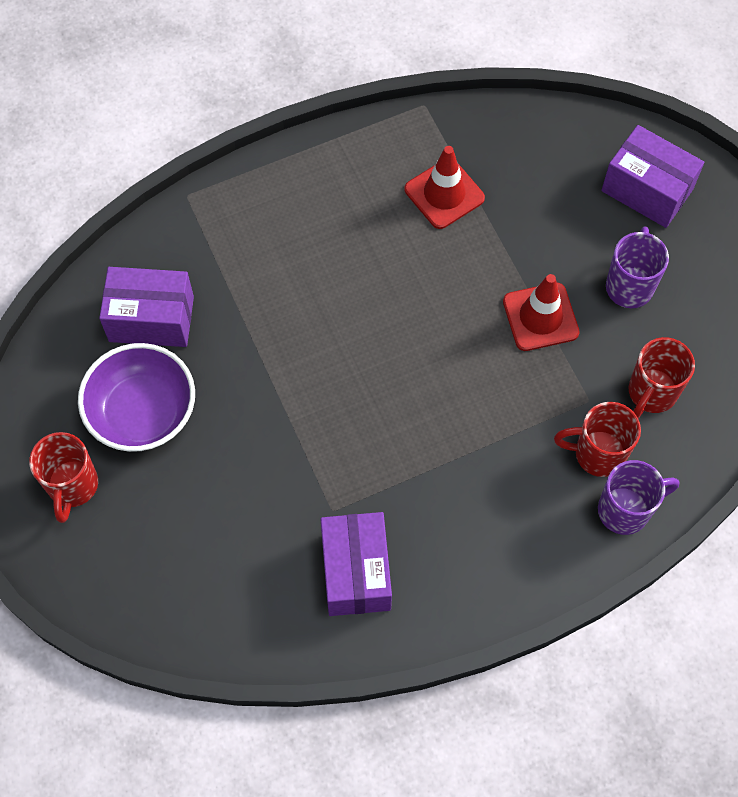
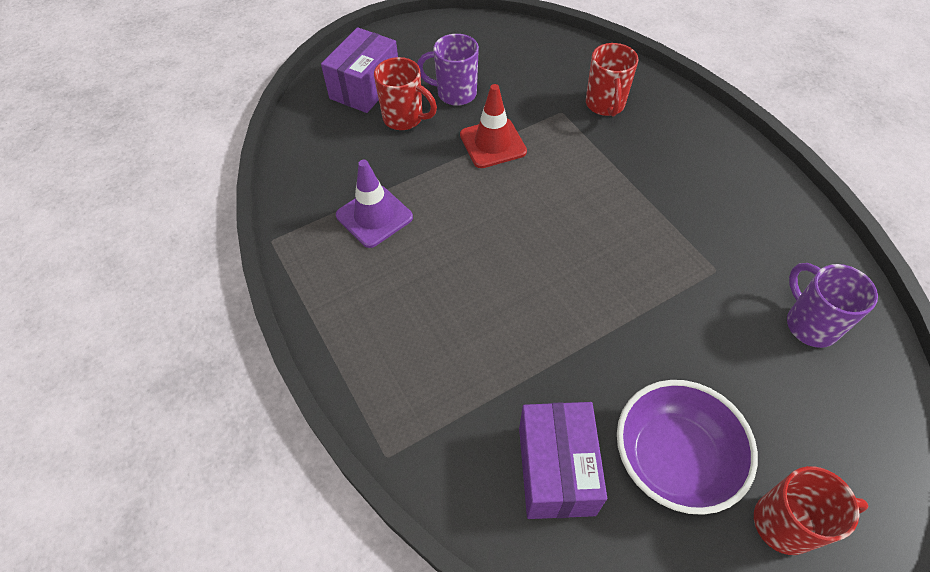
camera: 95 degrees left, 10 degrees down
purple box [320,512,392,616] -> none
red traffic cone [404,146,485,229] -> purple traffic cone [336,160,413,248]
purple mug [598,460,679,535] -> purple mug moved to [787,263,878,348]
red mug [629,337,695,418] -> red mug moved to [374,57,437,130]

